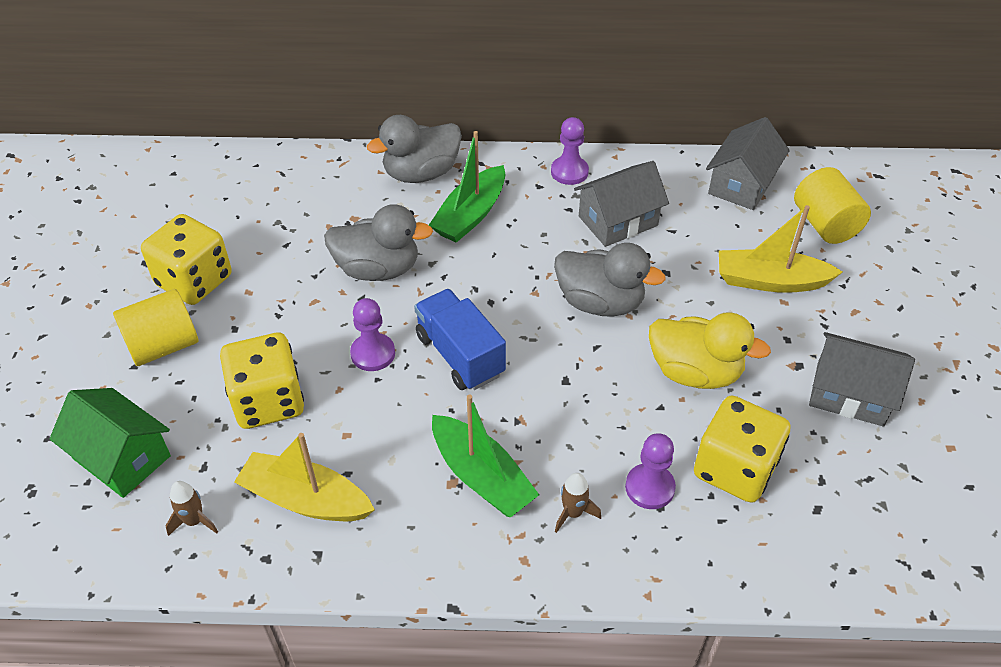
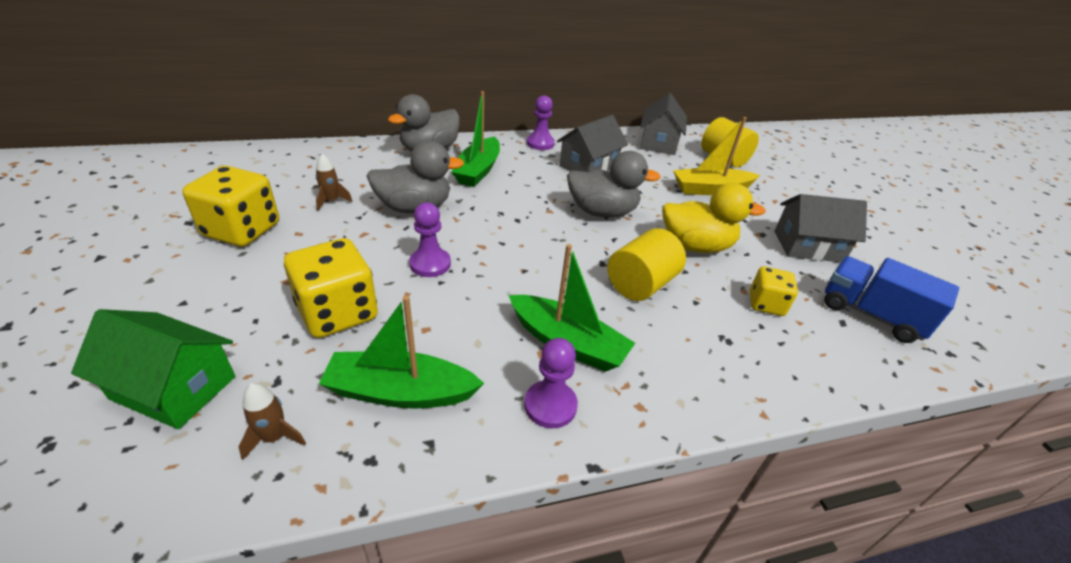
camera: 20 degrees left, 10 degrees down
yellow cylinder [113,289,198,366] -> yellow cylinder moved to [607,228,686,301]
yellow boat [234,433,375,521] -> green boat [319,296,484,409]
blue truck [414,289,506,390] -> blue truck moved to [824,256,959,343]
brown rocket [555,473,601,533] -> brown rocket moved to [316,154,353,211]
purple pawn [625,433,676,509] -> purple pawn moved to [524,338,578,428]
yellow dice [694,396,791,503] -> yellow dice [750,266,798,316], size x0.58

